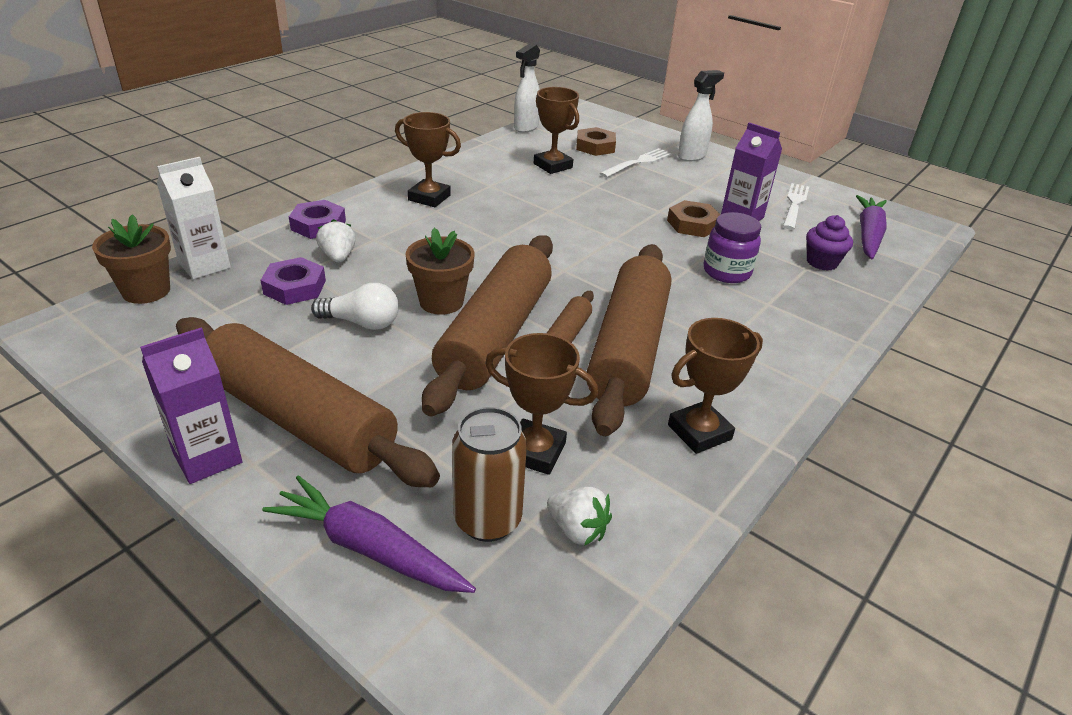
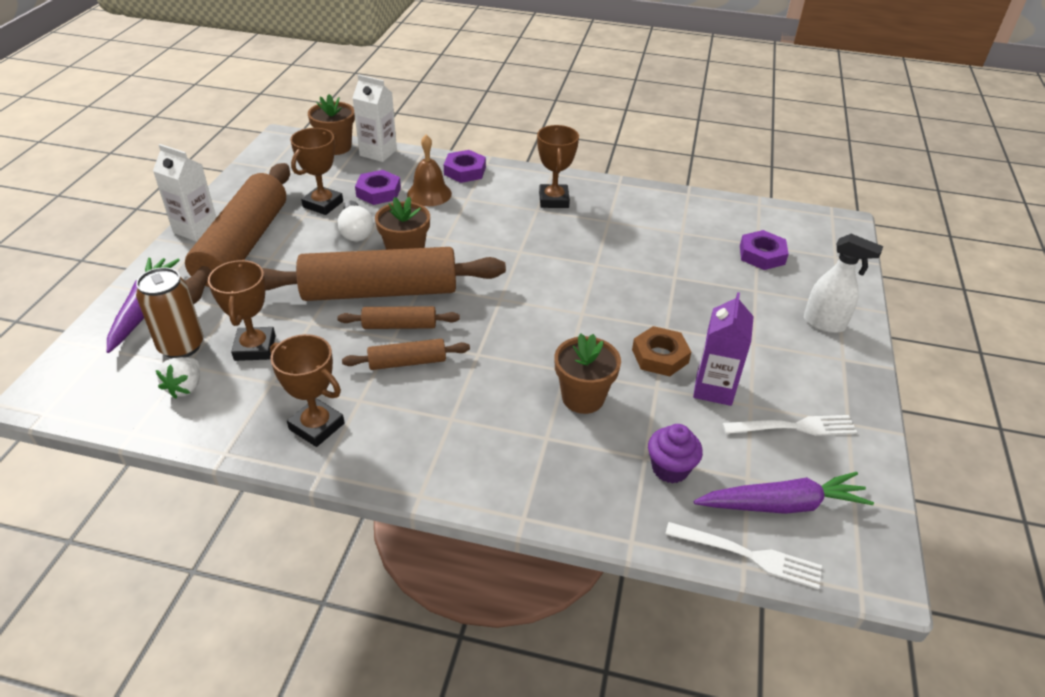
camera: 65 degrees right, 5 degrees up
purple carton [140,328,242,484] -> white carton [153,144,216,242]
white strawberry [316,219,356,263] -> brown bell [407,135,452,206]
white spray bottle [514,43,540,133] -> none
brown trophy [534,87,579,174] -> brown trophy moved to [290,128,343,215]
brown nut [576,127,616,156] -> purple nut [740,230,789,270]
brown rolling pin [587,244,671,436] -> brown rolling pin [342,339,470,370], size x0.46
white fork [600,148,672,178] -> white fork moved to [665,522,822,590]
purple jar [704,212,761,283] -> brown flower pot [554,333,621,414]

